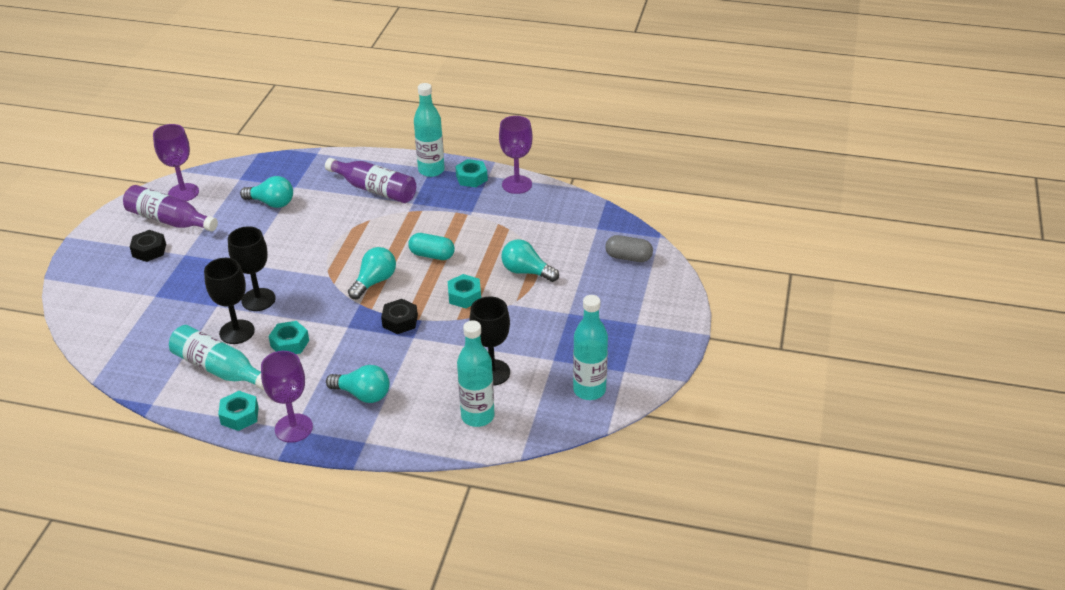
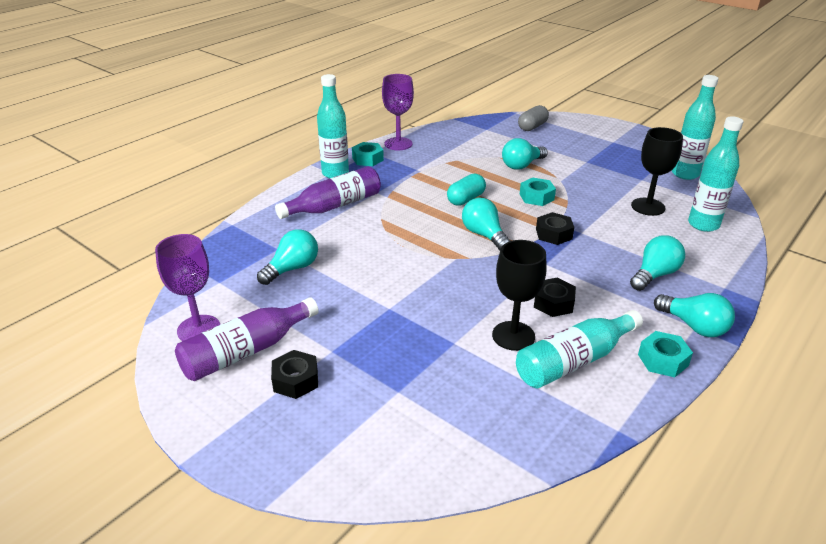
camera: 65 degrees left, 5 degrees down
black goblet [228,226,276,311] -> none
purple goblet [261,351,313,443] -> turquoise light bulb [654,293,735,337]
turquoise nut [268,321,309,354] -> black nut [534,278,576,317]

